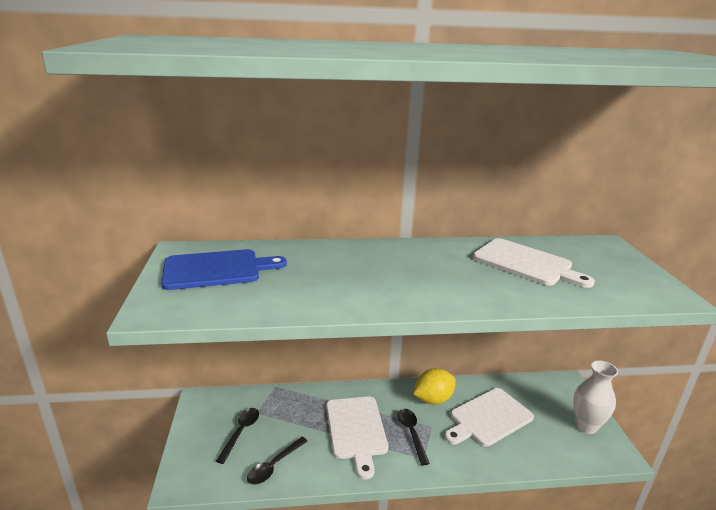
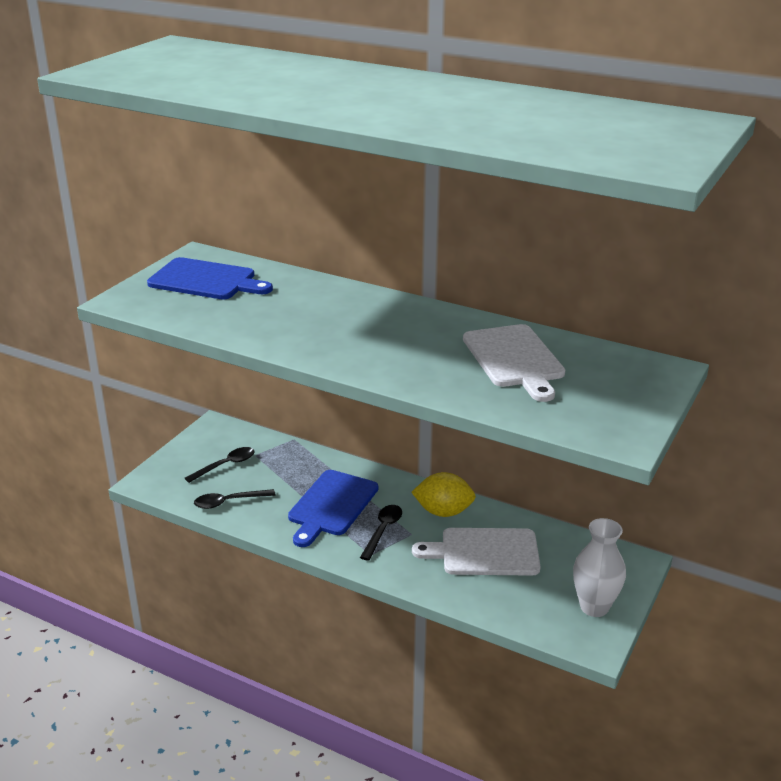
camera: 35 degrees right, 5 degrees up
white cutting board [326,396,388,479] -> blue cutting board [288,470,378,547]

